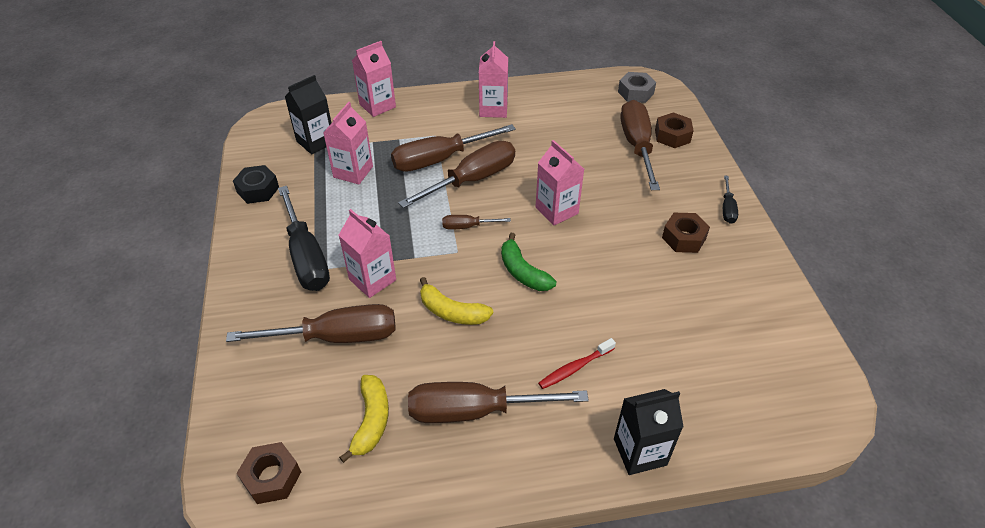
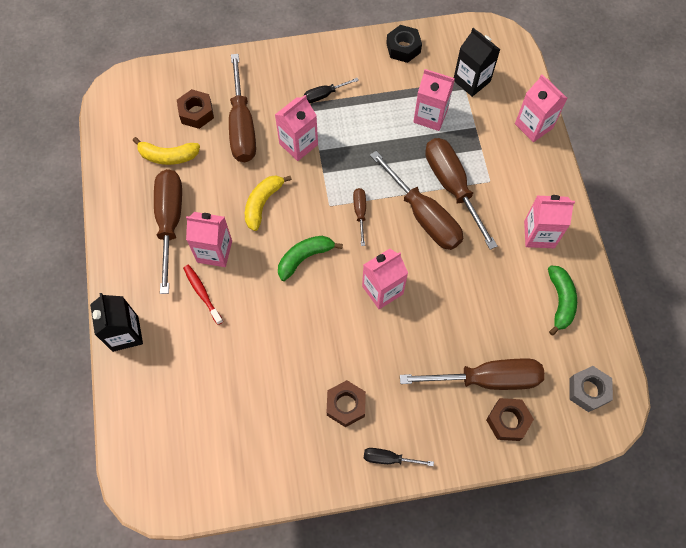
camera: 90 degrees right, 20 degrees up
brown nut [237,442,301,504] -> brown nut moved to [177,89,214,129]
black screwdriver [278,186,330,291] -> black screwdriver [304,78,359,103], size x0.48
none -> pink carton [186,212,232,267]
none -> green banana [548,266,577,336]

